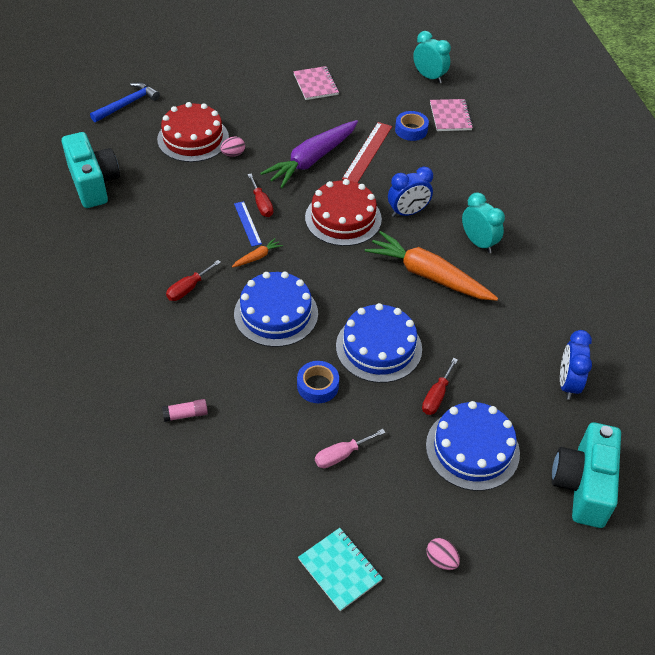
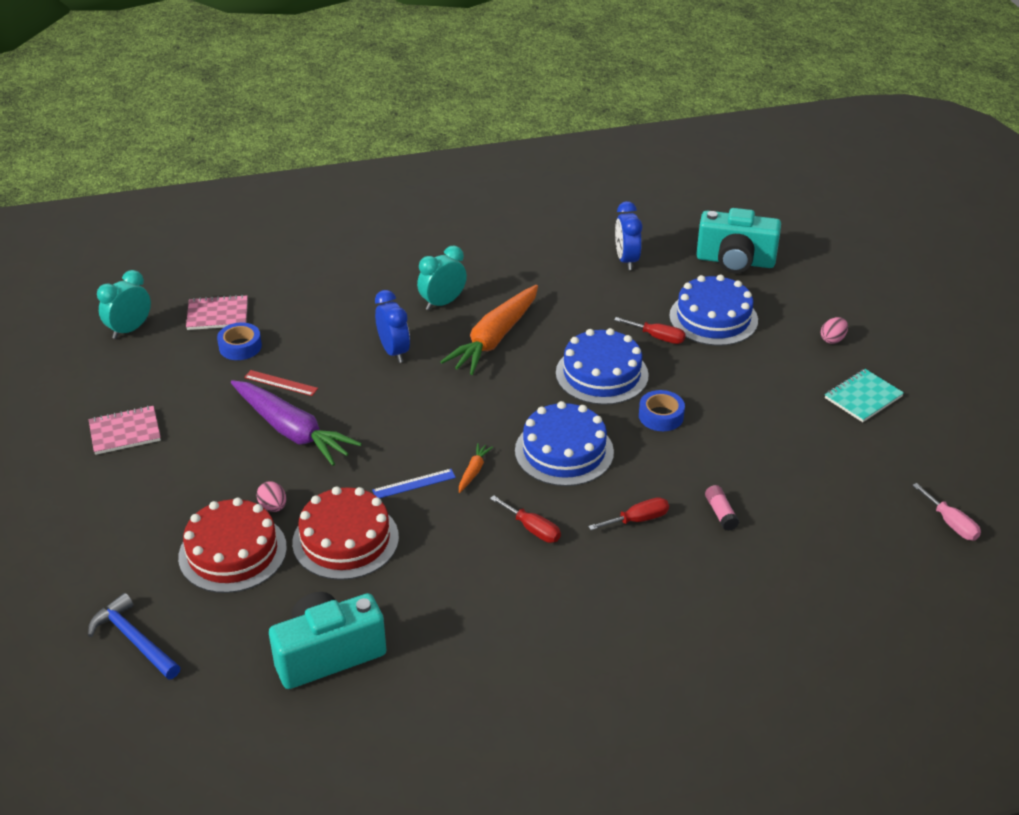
camera: 90 degrees left, 10 degrees down
orange carrot [232,238,283,268] -> orange carrot turned 60 degrees clockwise [459,443,493,493]
red screwdriver [247,174,273,217] -> red screwdriver moved to [588,497,669,530]
red cake [305,179,382,246] -> red cake moved to [292,487,399,580]
pink screwdriver [315,429,385,468] -> pink screwdriver moved to [912,483,981,541]
red ruler [342,122,392,183] -> red ruler [244,370,318,396], size x0.61
blue clock [560,330,592,400] -> blue clock turned 75 degrees clockwise [615,201,642,270]

